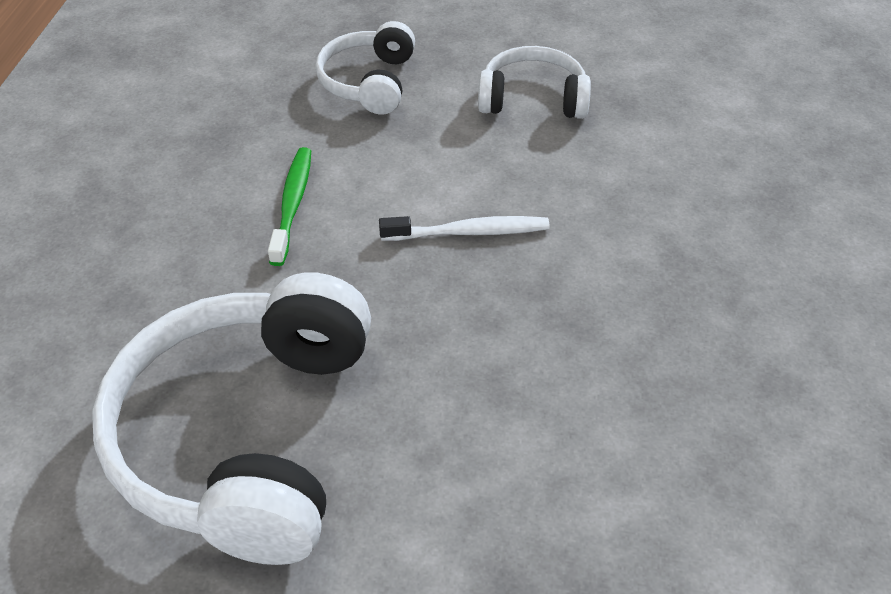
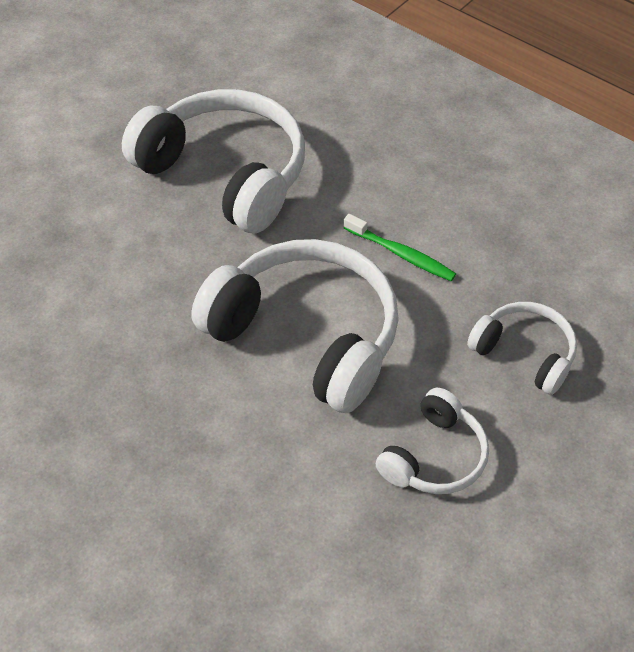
camera: 120 degrees right, 5 degrees up
white toothbrush [379,216,550,241] -> white headphones [191,239,399,413]

